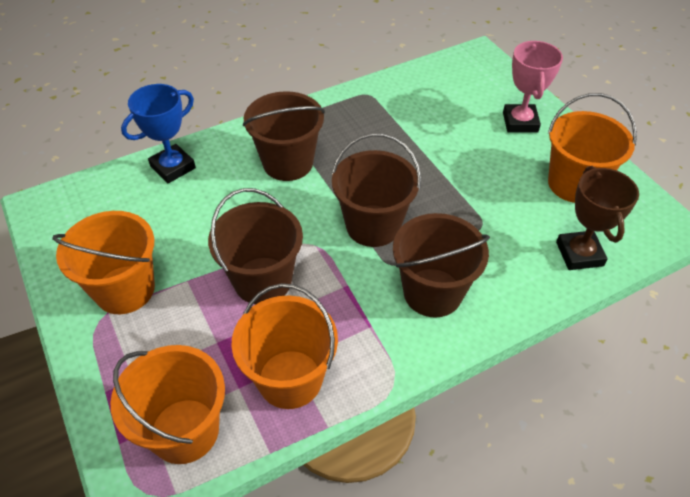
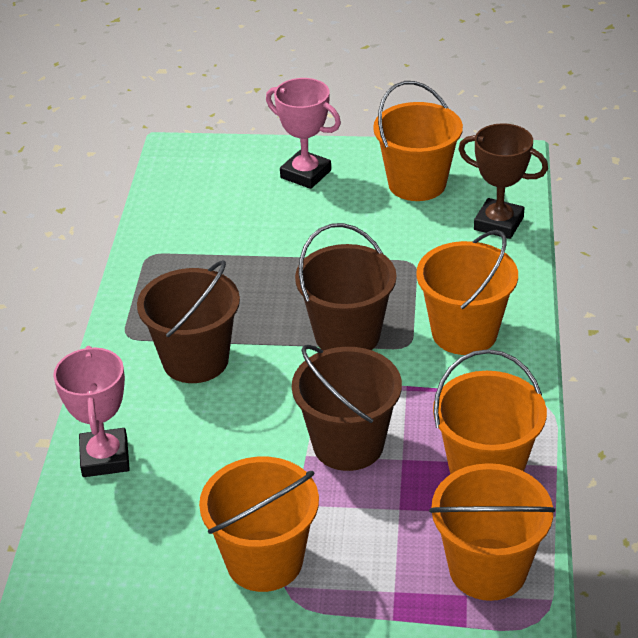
camera: 55 degrees left, 10 degrees down
blue trophy [121,84,196,183] -> pink trophy [53,346,130,477]
brown bucket [393,213,490,318] -> orange bucket [416,230,518,355]

